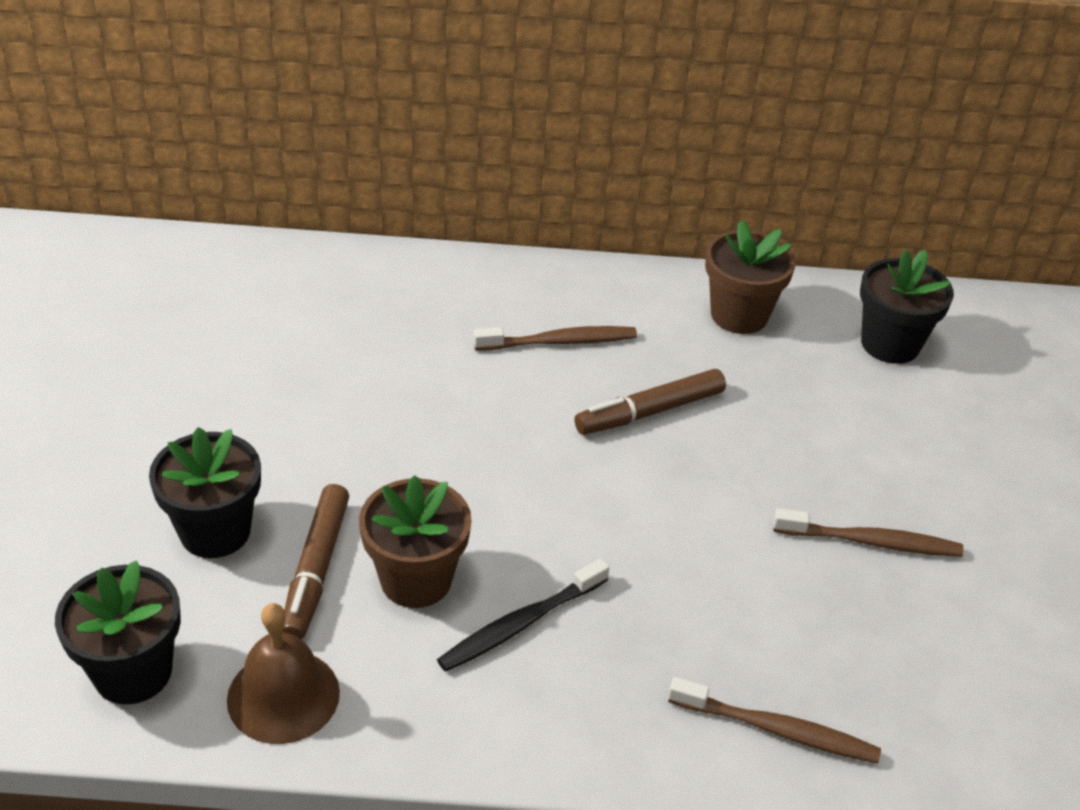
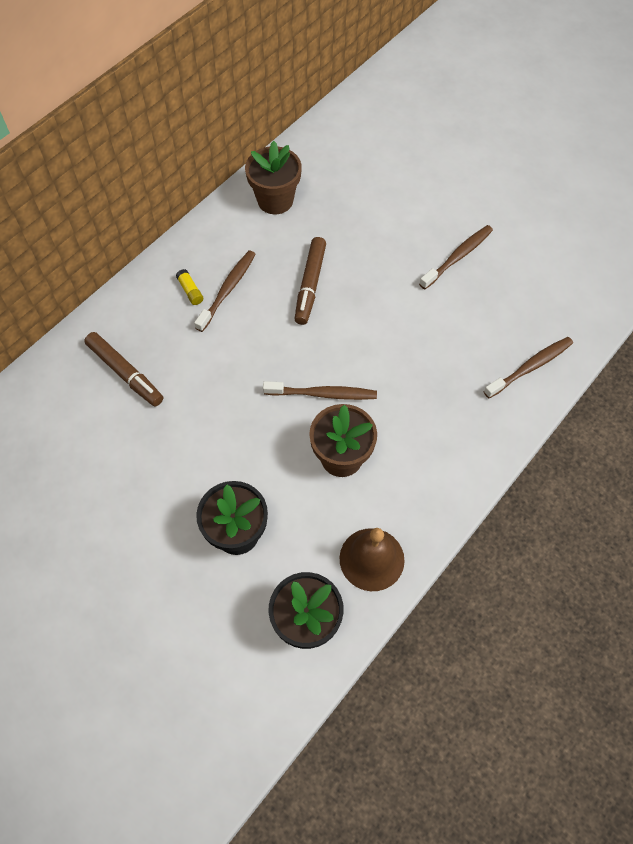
camera: 50 degrees left, 20 degrees up
brown marker [282,484,349,640] -> brown marker moved to [84,332,163,406]
black toothbrush [437,558,609,672] -> none
black flower pot [860,249,954,364] -> none
none -> yellow glue stick [176,269,203,305]
none -> brown toothbrush [263,381,377,400]

